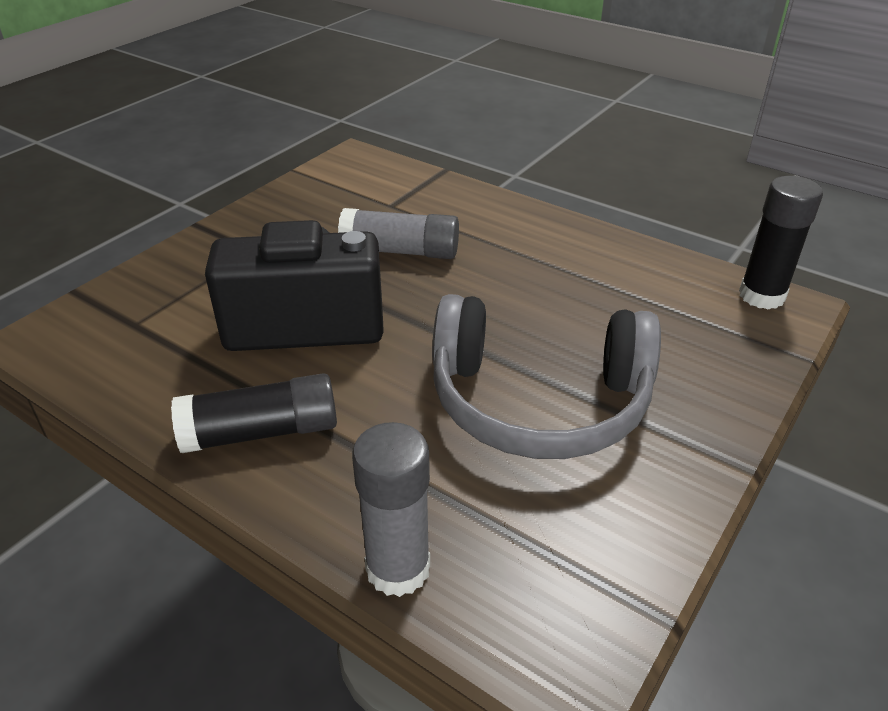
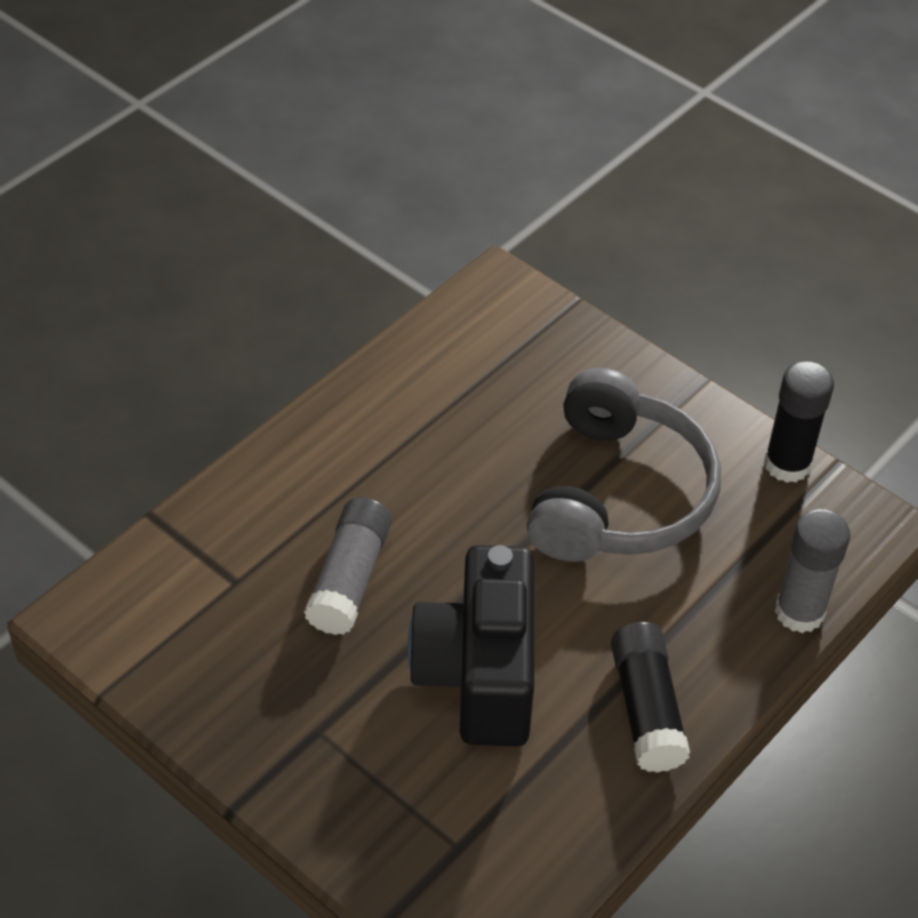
camera: 85 degrees left, 10 degrees up
black glue stick [739,176,823,310] -> black glue stick moved to [764,361,834,483]

